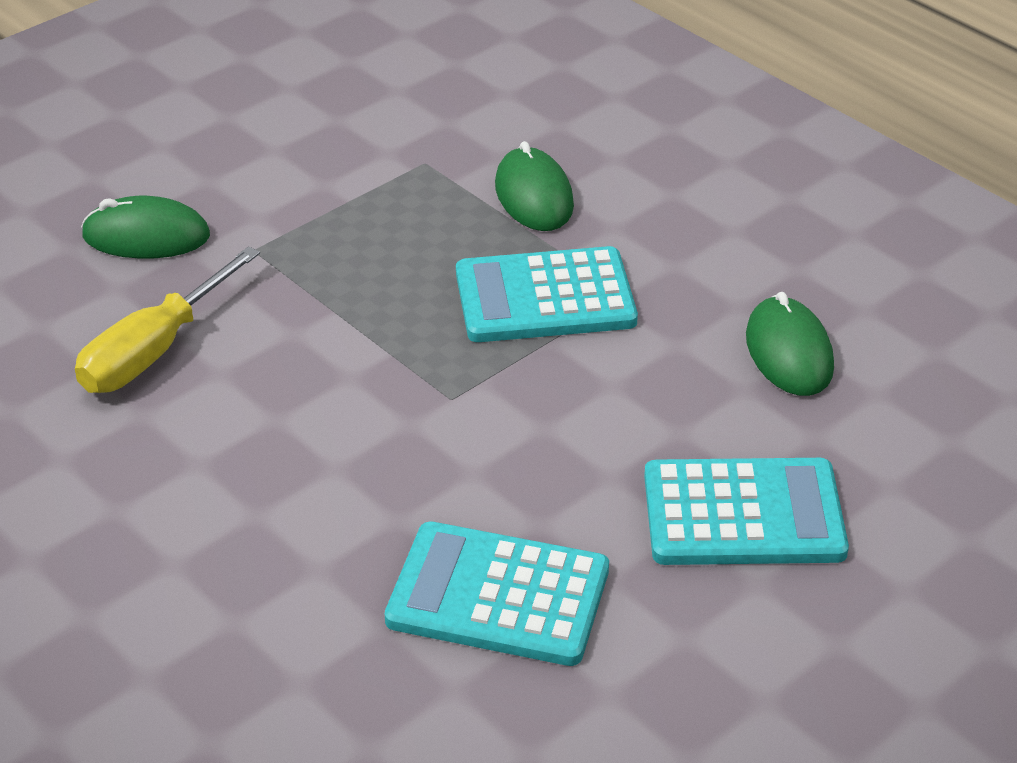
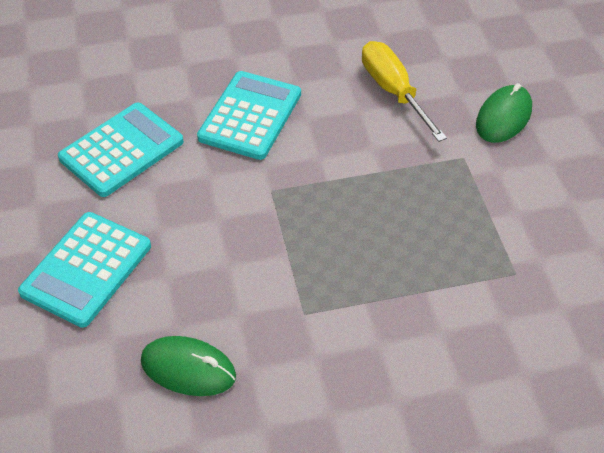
camera: 120 degrees right, 10 degrees up
turquoise calculator [456,246,638,342] -> turquoise calculator moved to [197,71,301,160]
green mouse [495,141,574,231] -> none

